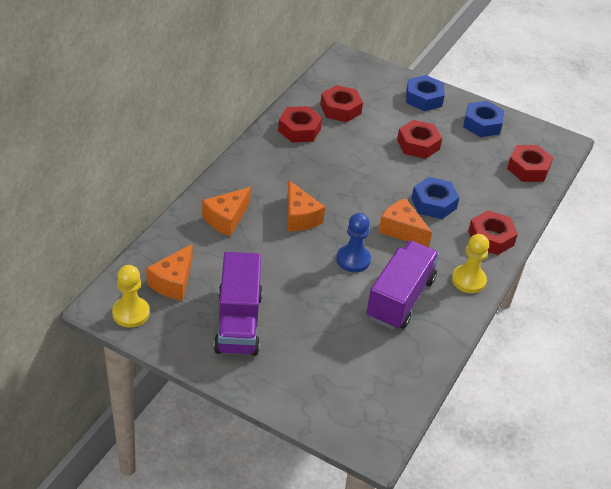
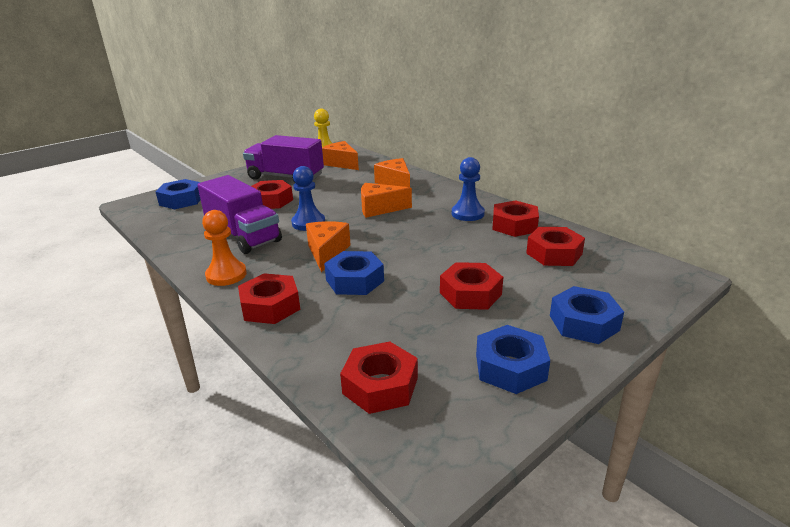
camera: 115 degrees right, 15 degrees down
orange cheese [378,198,432,247] -> orange cheese turned 60 degrees counterclockwise [306,221,351,272]
yellow pawn [452,234,489,293] -> orange pawn [202,210,247,286]
none -> blue nut [156,179,201,209]
none -> red nut [251,180,293,209]
none -> blue pawn [452,157,485,221]

